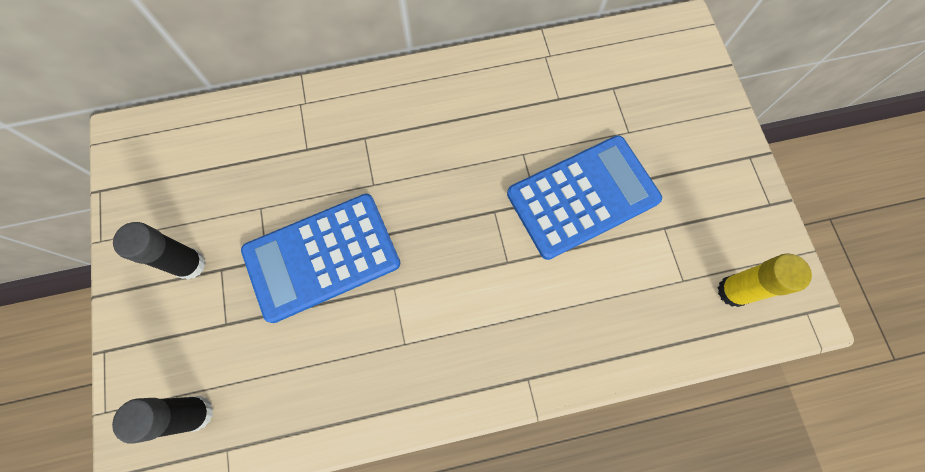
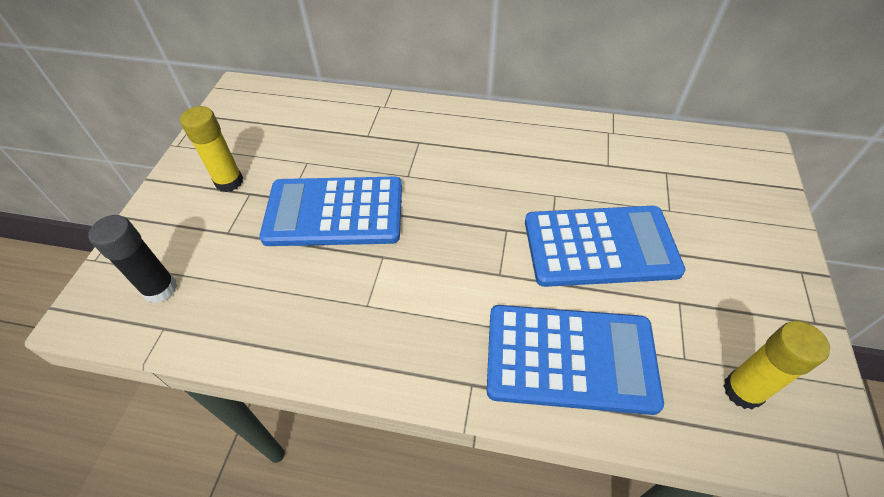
camera: 25 degrees right, 20 degrees down
black glue stick [113,222,206,280] -> yellow glue stick [180,106,243,192]
none -> blue calculator [487,305,664,415]

